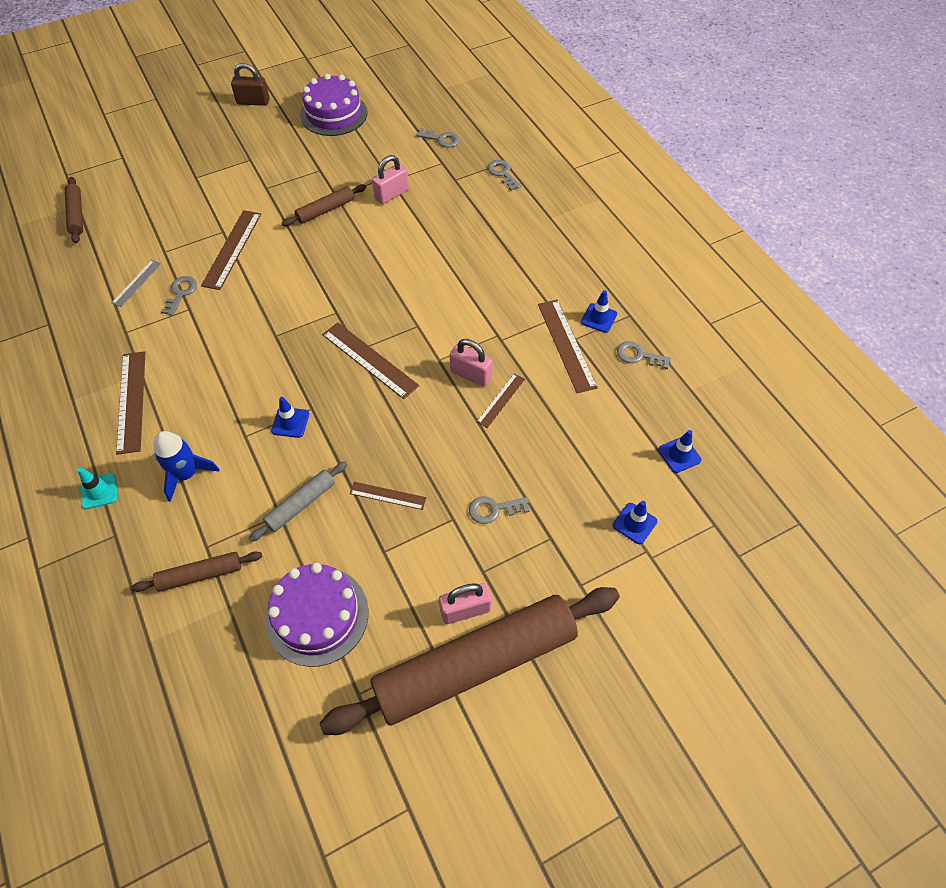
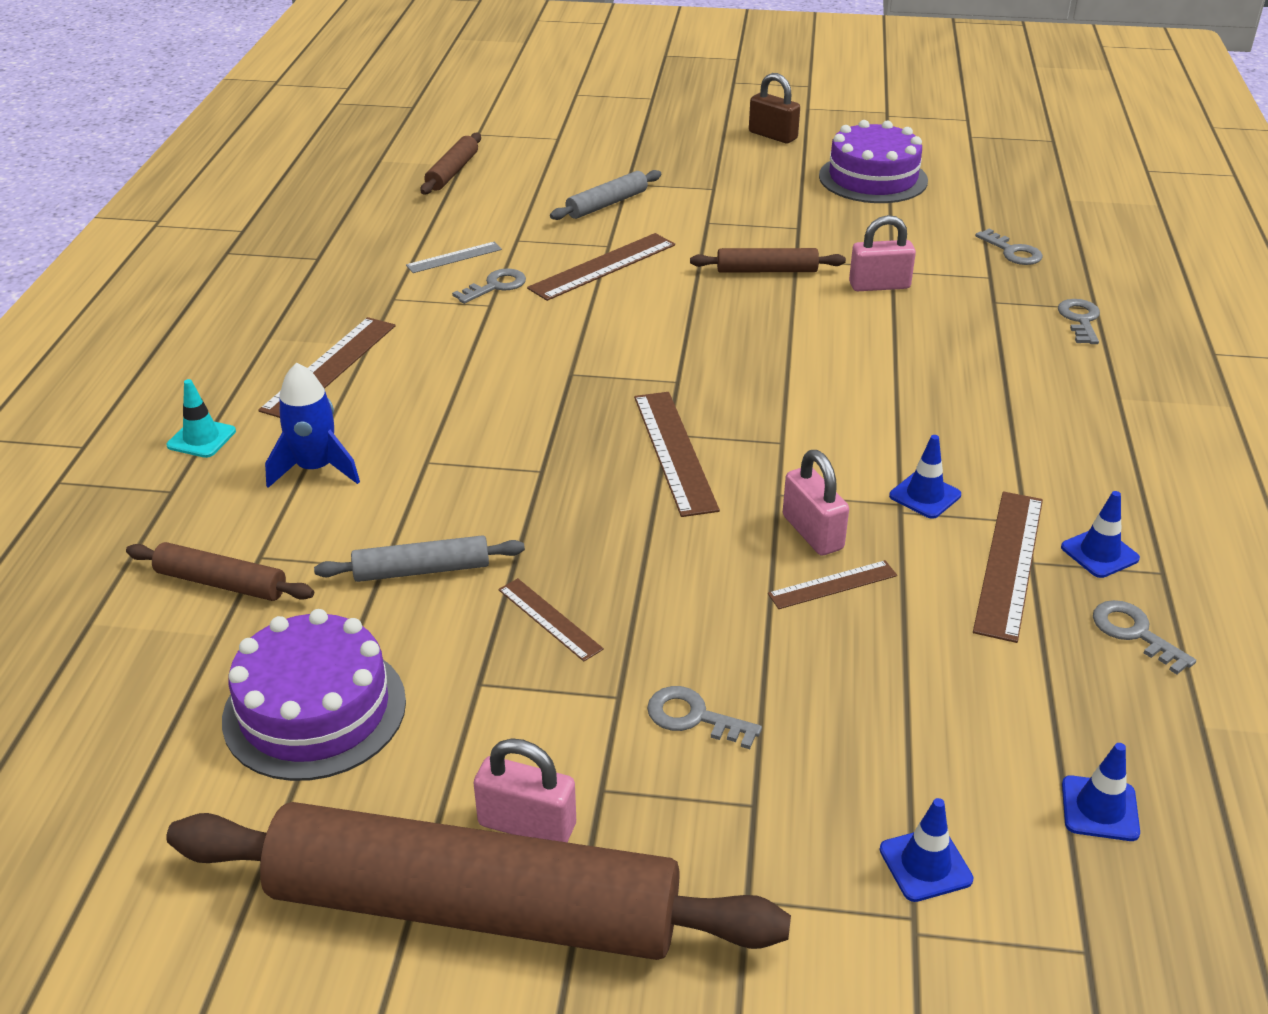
camera: 35 degrees right, 20 degrees down
blue traffic cone [271,397,309,438] -> blue traffic cone moved to [889,435,961,519]
none -> grey rolling pin [550,170,661,220]

